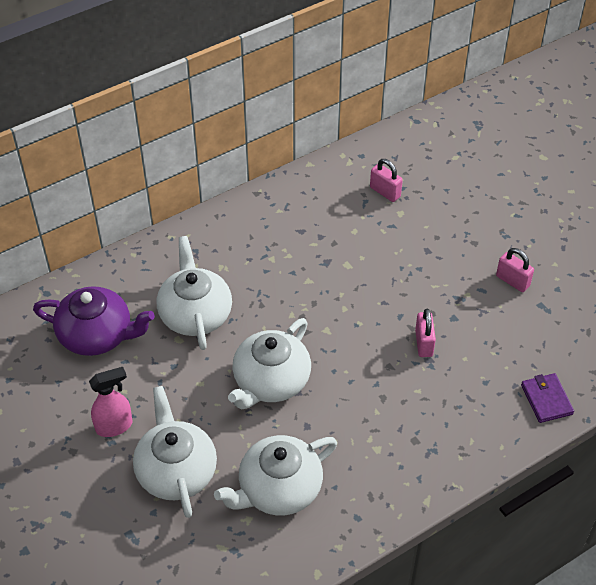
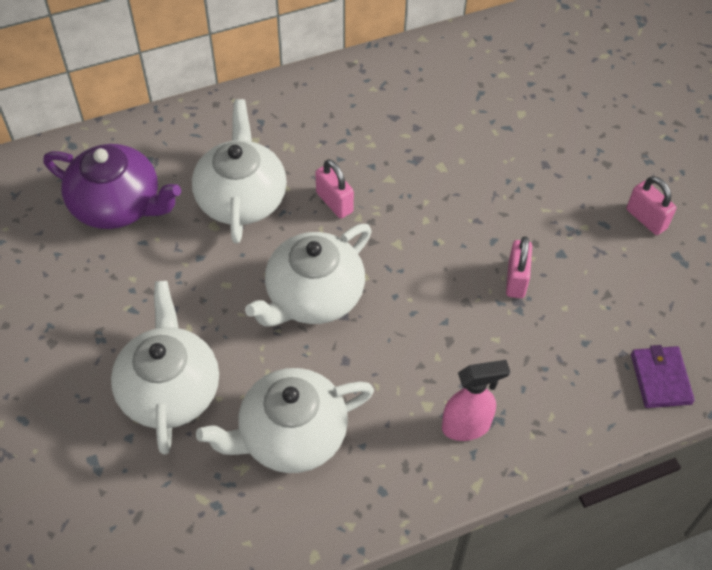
camera: 10 degrees right, 5 degrees up
pink spray bottle [89,367,133,437] -> pink spray bottle moved to [442,360,510,441]
pink padlock [370,159,403,202] -> pink padlock moved to [315,159,354,218]

